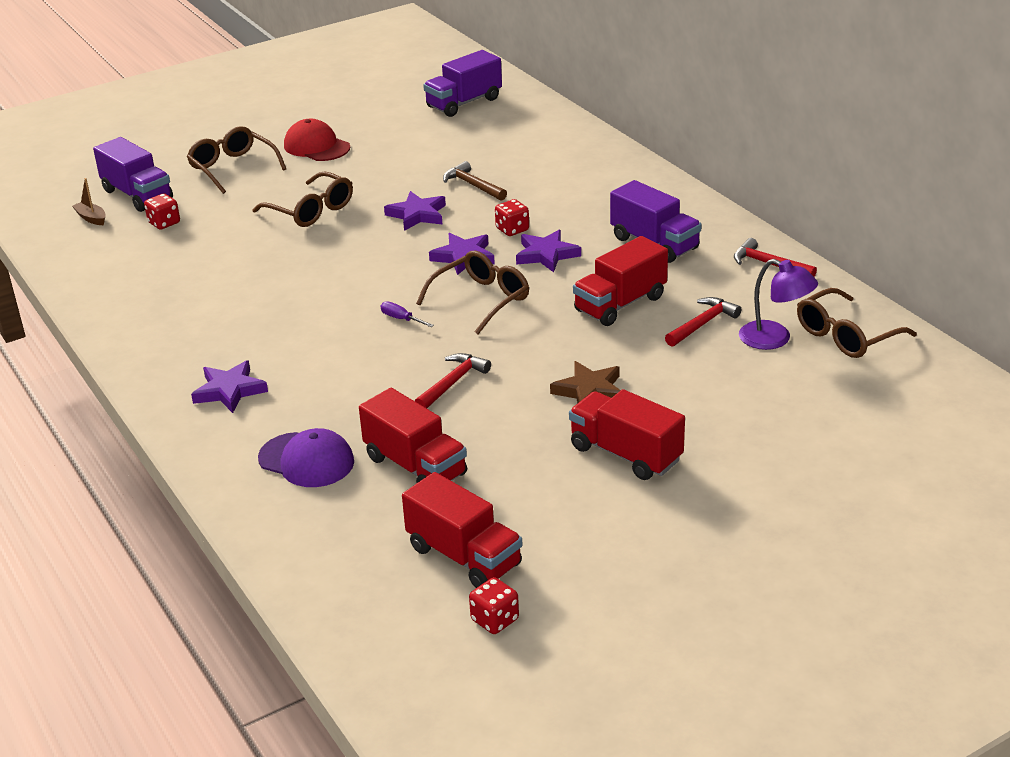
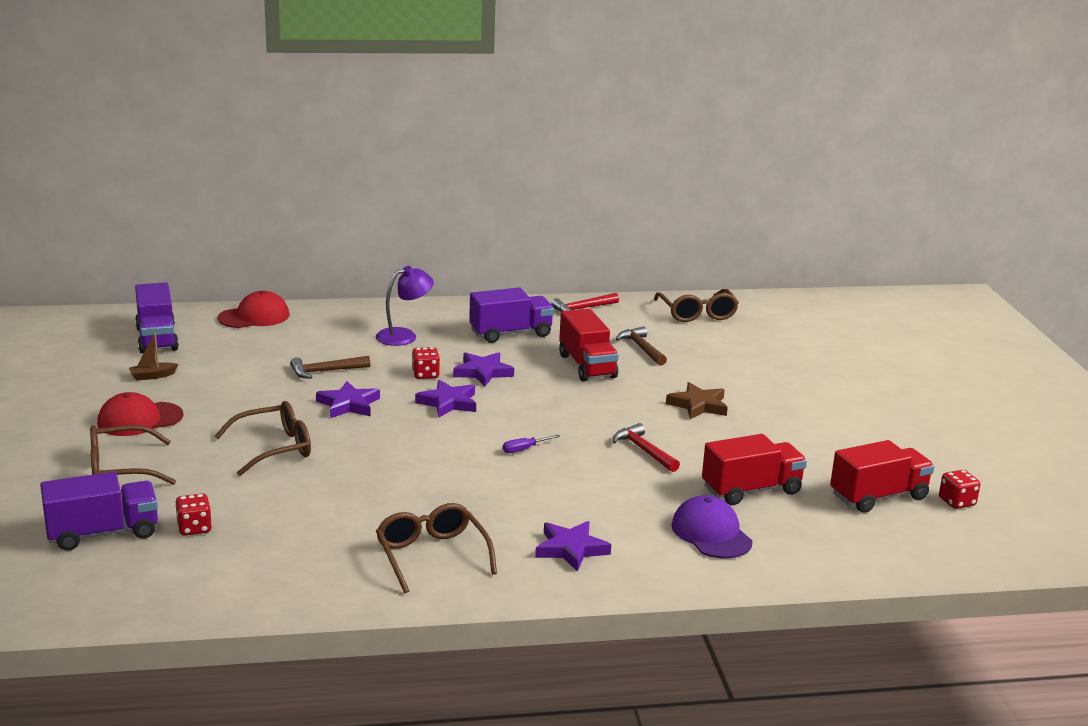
camera: 70 degrees left, 10 degrees down
brown boat [72,178,106,225] -> brown boat moved to [129,333,178,381]
purple cap [258,428,354,487] -> purple cap turned 75 degrees counterclockwise [671,495,753,559]
brown glasses [416,251,529,334] -> brown glasses moved to [376,503,497,593]
red truck [569,389,685,480] -> none
red hammer [665,297,741,347] -> brown hammer [616,326,667,366]
purple lamp [739,259,818,350] -> purple lamp moved to [376,266,434,346]
none -> red cap [218,291,290,328]

